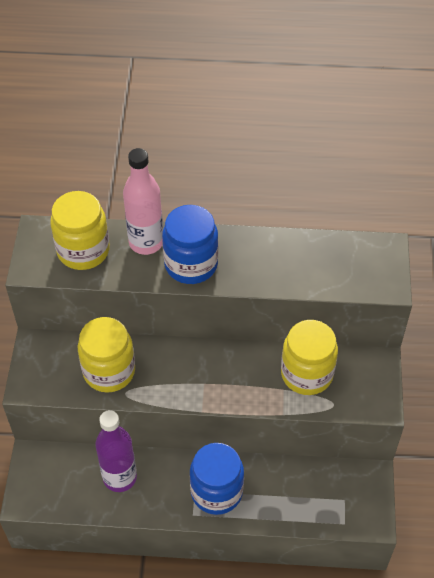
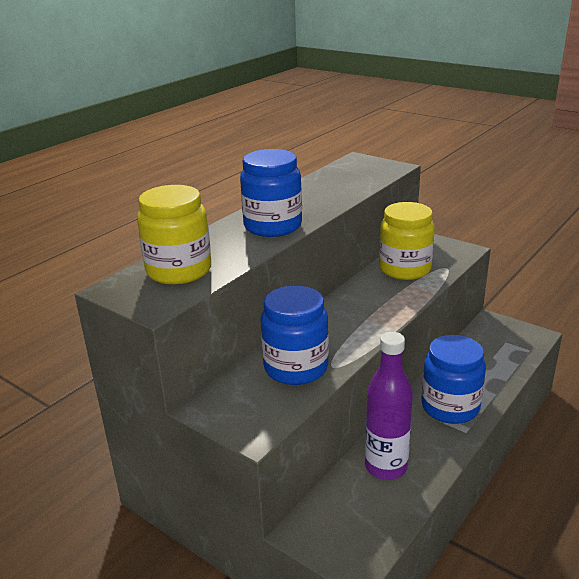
camera: 55 degrees left, 25 degrees down
yellow jar [78,317,135,393] -> blue jar [261,286,329,385]
pink bottle [123,148,163,255] -> none

